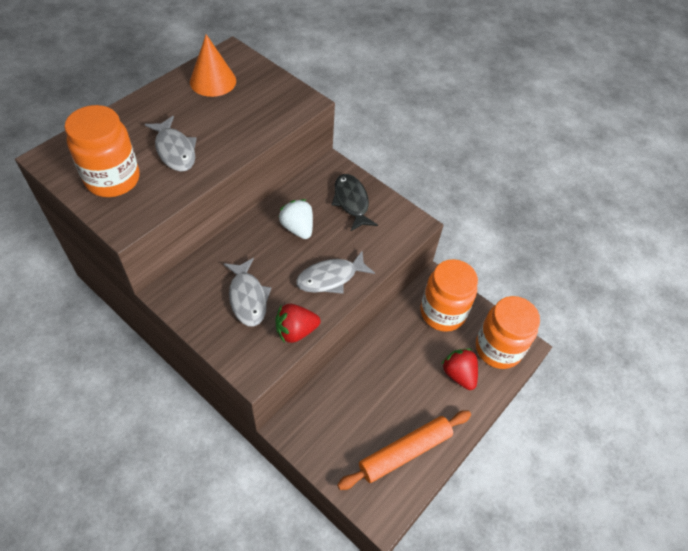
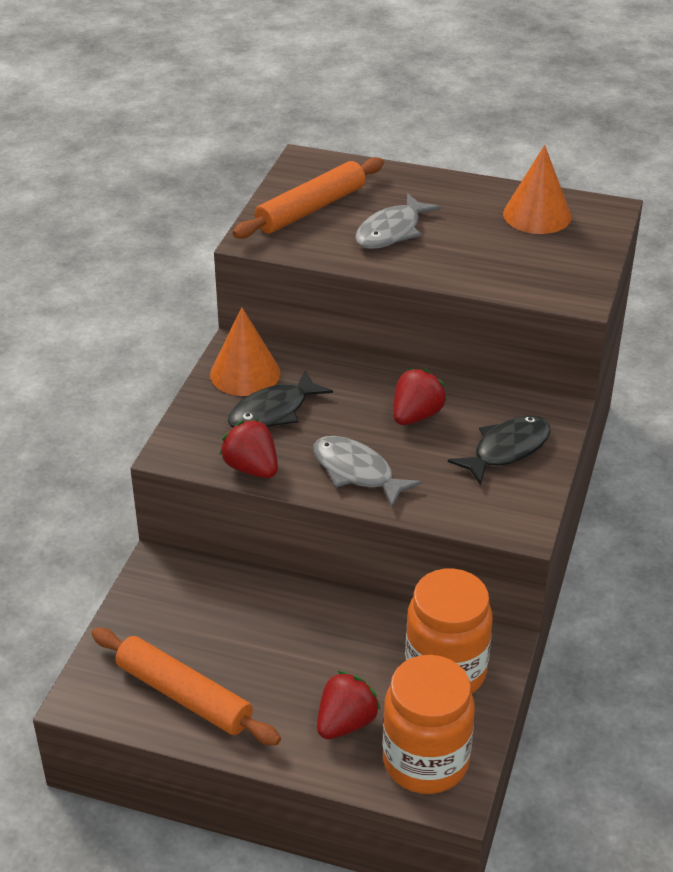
camera: 70 degrees right, 15 degrees down
orange jar [64,105,139,197] -> orange rolling pin [233,157,384,239]
grey fish [224,258,272,327] -> black fish [228,371,333,428]
white strawberry [278,199,313,239] -> red strawberry [393,368,447,425]
none -> orange cone [210,307,280,396]

